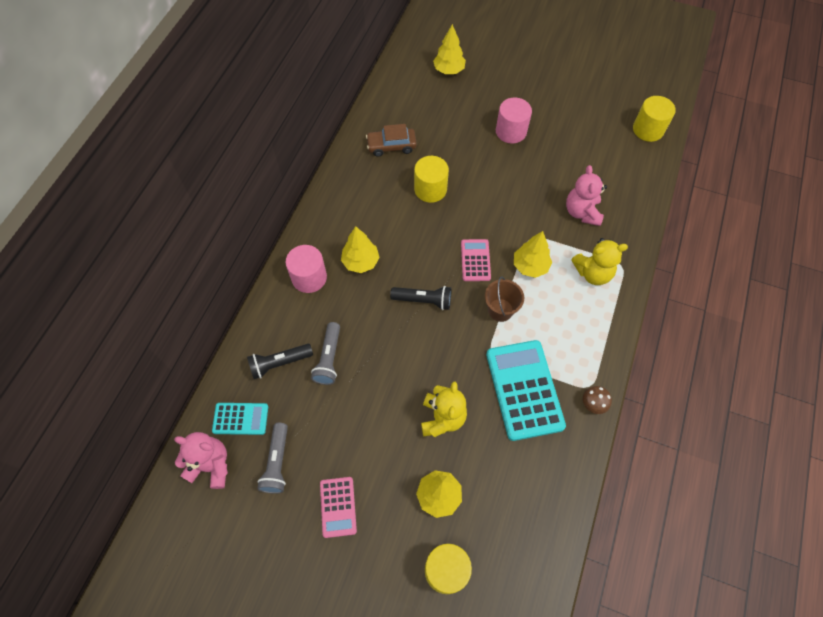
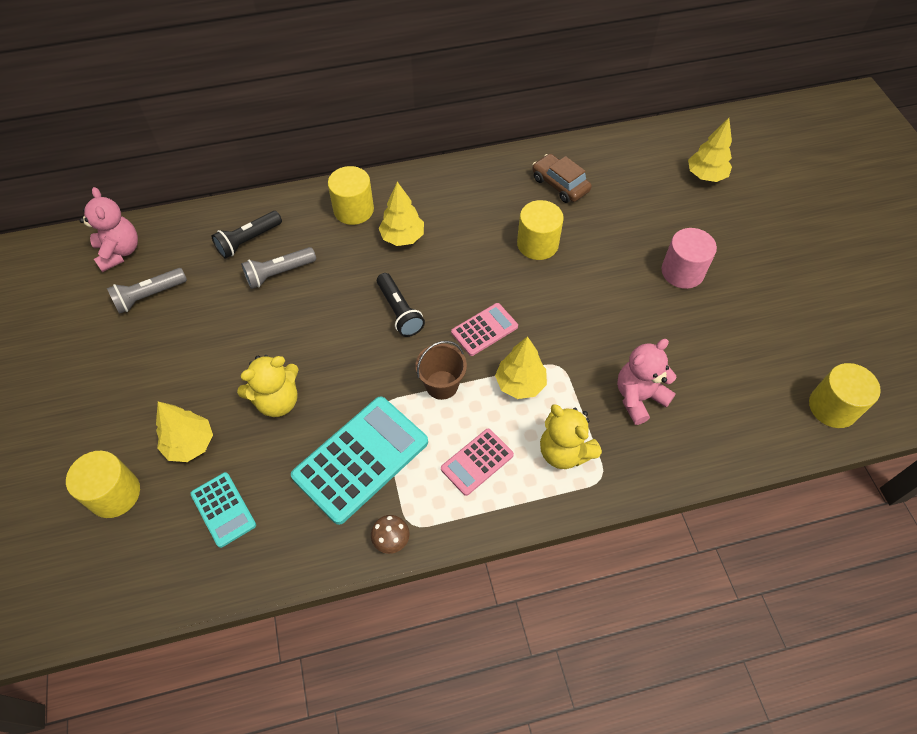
camera: 55 degrees right, 5 degrees down
turquoise calculator [212,403,268,435] -> turquoise calculator moved to [191,472,256,548]
black flashlight [247,344,313,379] -> black flashlight turned 75 degrees counterclockwise [211,211,282,258]
pink cylinder [285,245,327,293] -> yellow cylinder [328,166,374,225]
pink calculator [320,477,357,538] -> pink calculator moved to [441,429,514,496]

